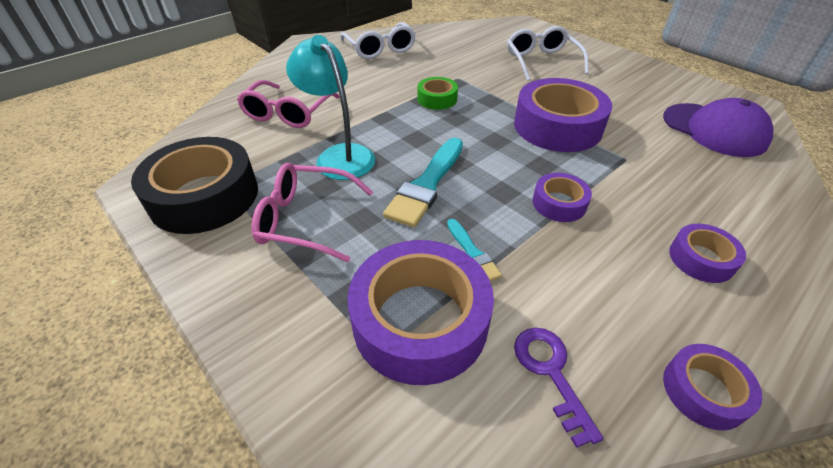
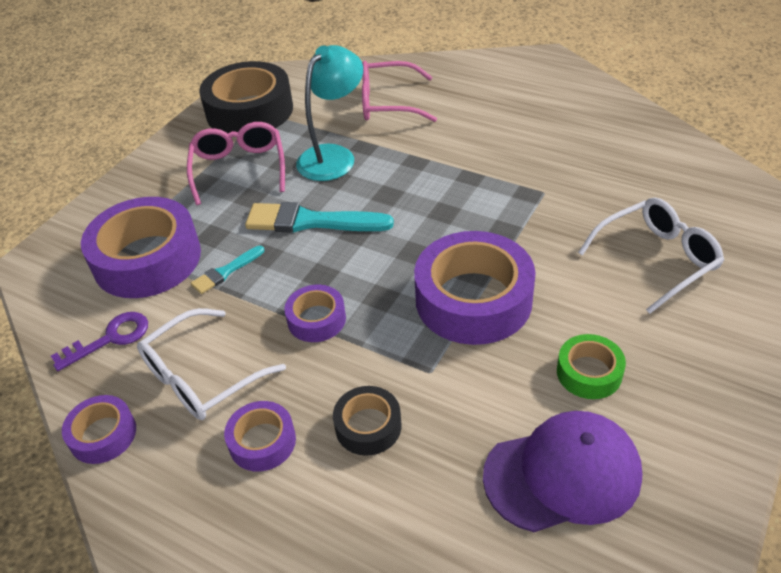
camera: 75 degrees right, 0 degrees up
white glasses [340,22,416,59] -> white glasses moved to [137,308,286,420]
green tape [417,77,458,110] -> green tape moved to [557,334,626,399]
purple cap [663,98,773,157] -> purple cap turned 135 degrees counterclockwise [483,411,642,532]
none -> black tape [333,386,402,456]

